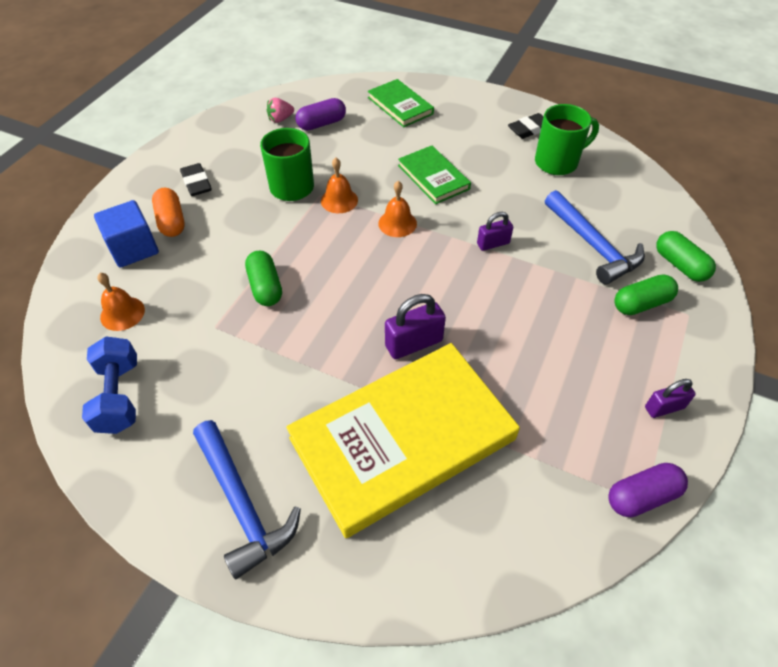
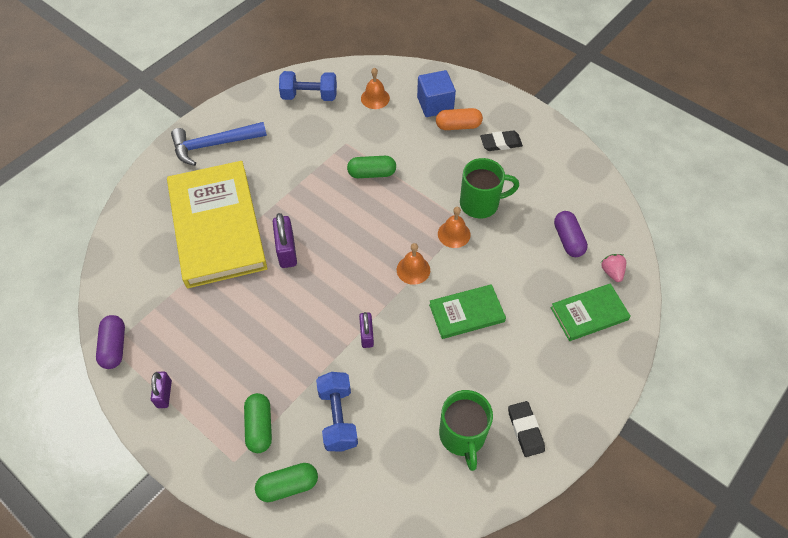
camera: 105 degrees right, 5 degrees up
pink strawberry [267,98,294,123] -> pink strawberry moved to [601,254,626,282]
blue hammer [545,190,645,285] -> blue dumbbell [316,372,358,451]

